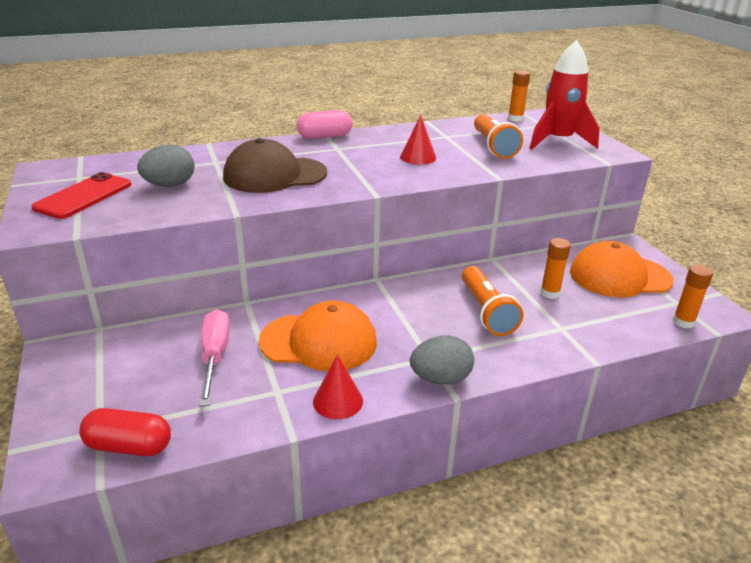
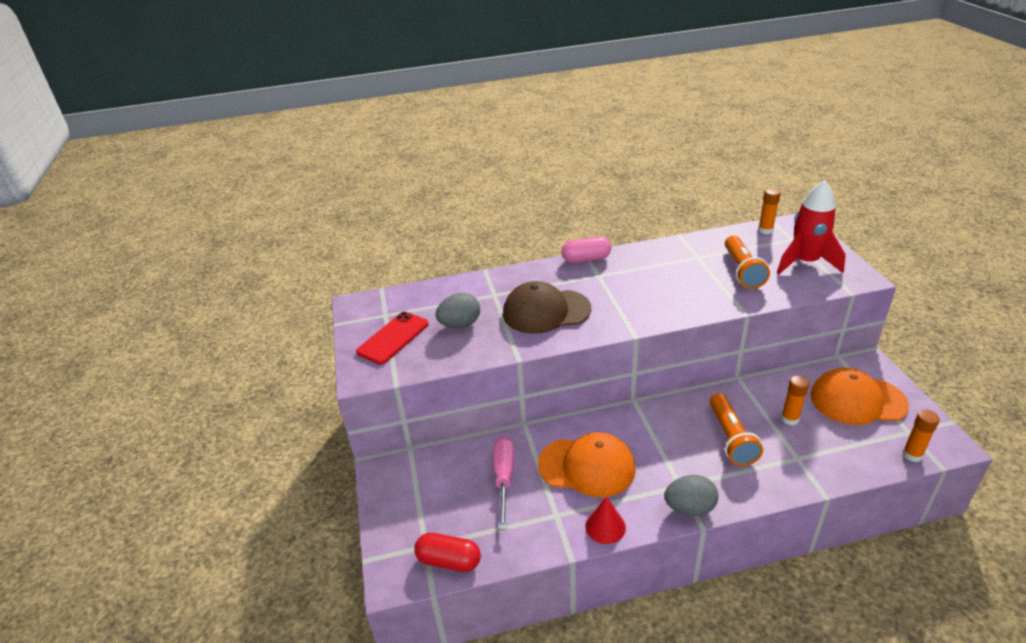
camera: 10 degrees right, 5 degrees up
red cone [400,115,436,165] -> none

